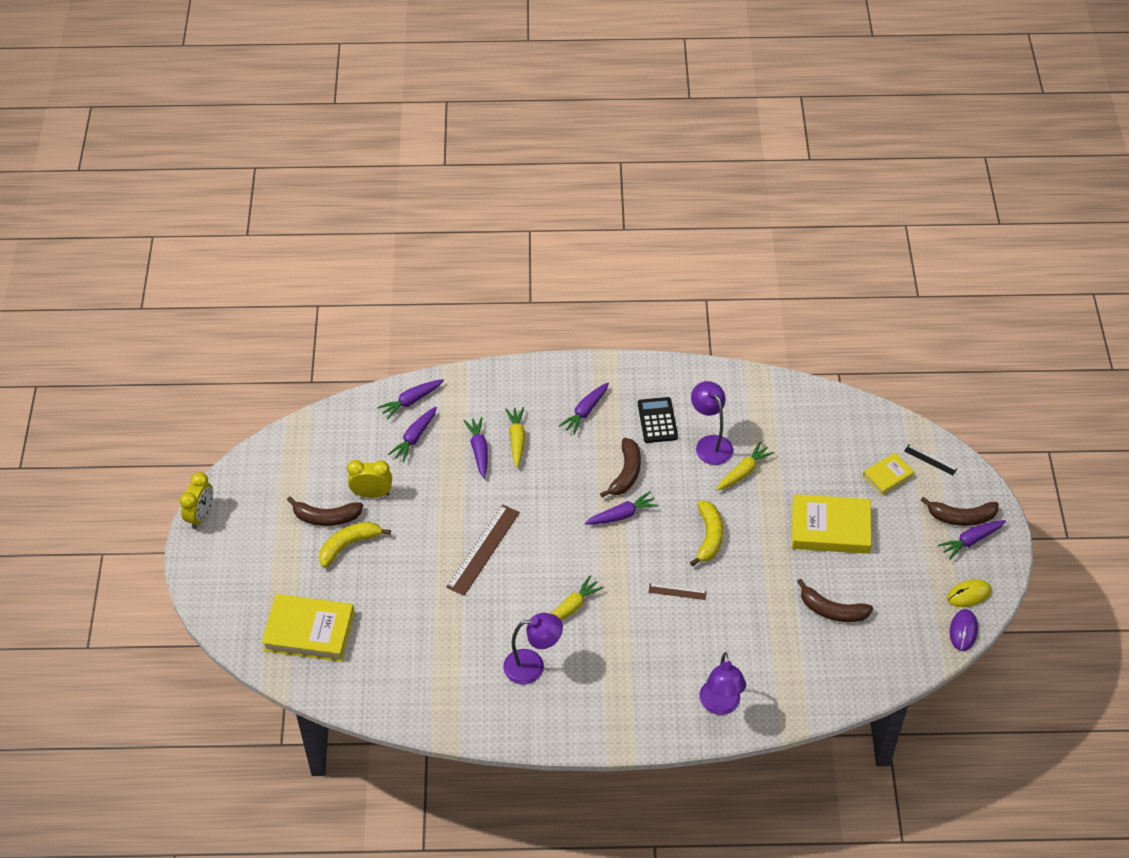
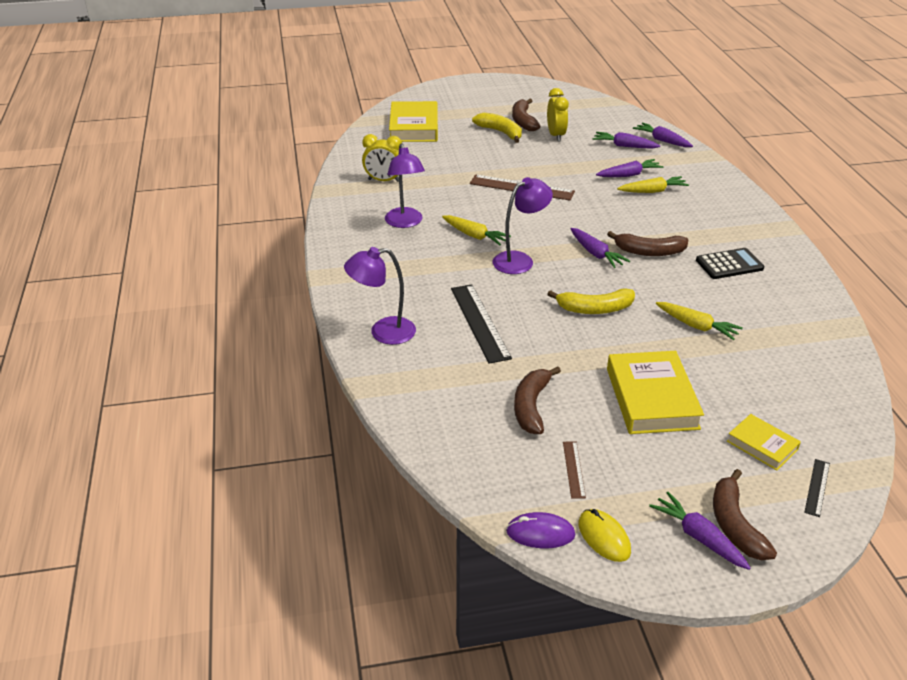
camera: 80 degrees right, 15 degrees down
yellow clock [179,472,213,529] -> yellow clock moved to [362,134,402,182]
purple carrot [559,383,609,435] -> none
brown ruler [649,584,707,600] -> brown ruler moved to [563,442,586,499]
purple lamp [691,381,733,465] -> purple lamp moved to [493,177,553,274]
none -> black ruler [451,284,512,364]

